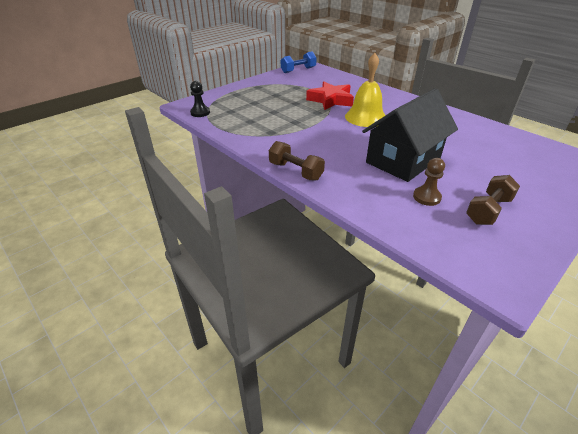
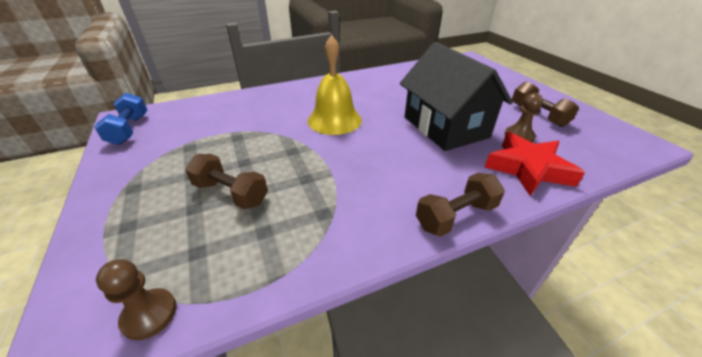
camera: 70 degrees left, 0 degrees up
black pawn [190,81,210,117] -> brown pawn [96,259,177,340]
red star [306,82,354,110] -> red star moved to [485,132,585,196]
none -> brown dumbbell [185,154,268,209]

